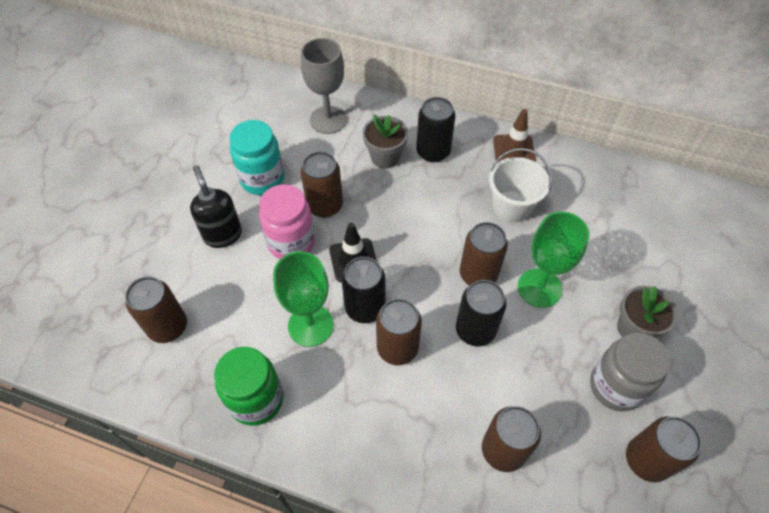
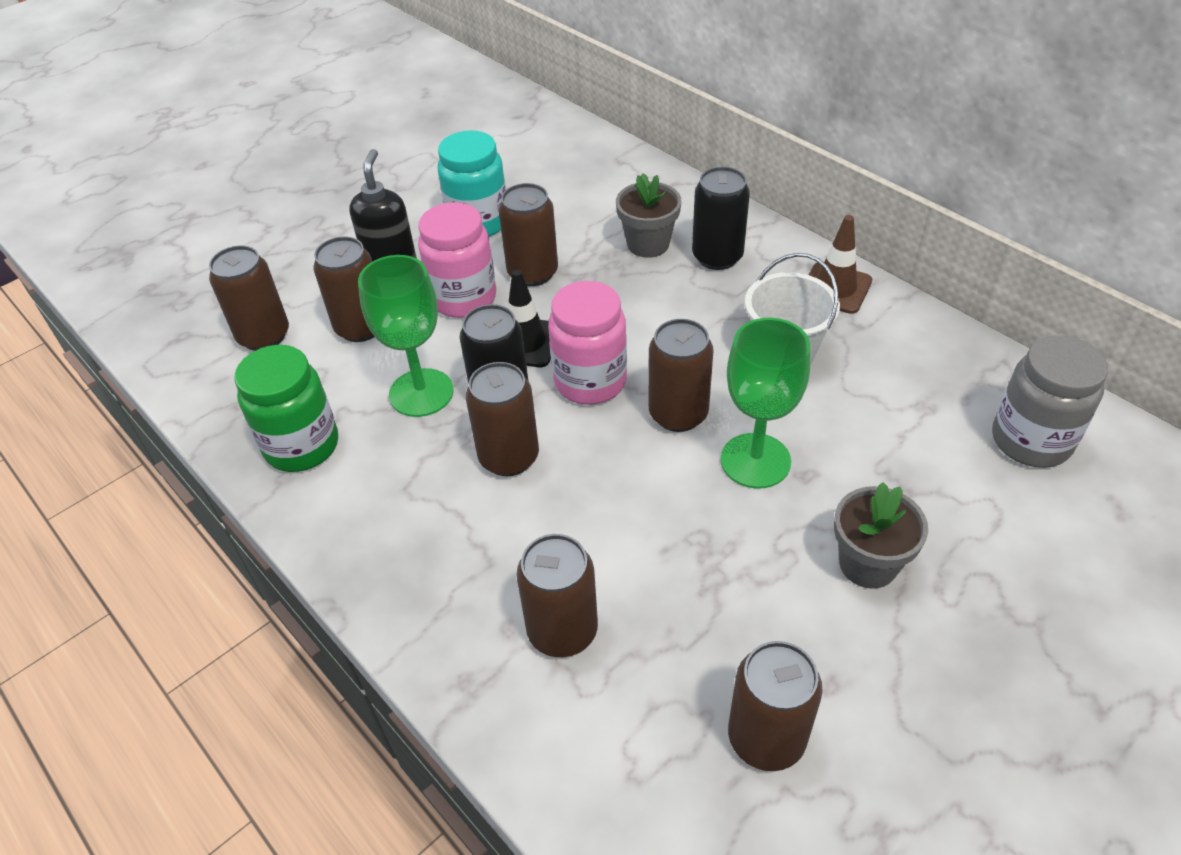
camera: 30 degrees right, 10 degrees down
grey goblet [301,38,347,134] -> none
black can [456,280,507,346] -> none
grey jar [590,332,671,411] -> grey jar moved to [992,335,1108,468]
none -> brown can [313,236,375,342]
none -> pink jar [548,281,627,405]

